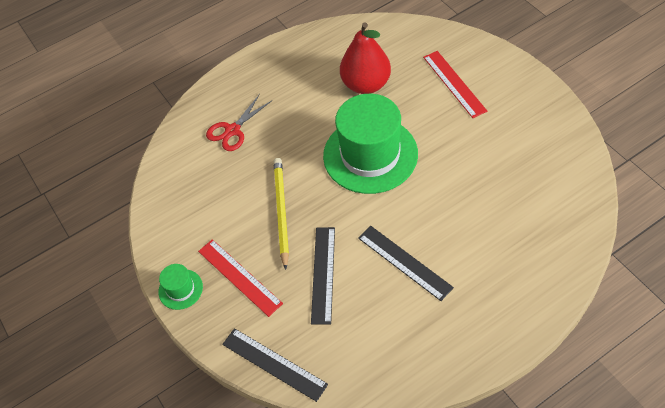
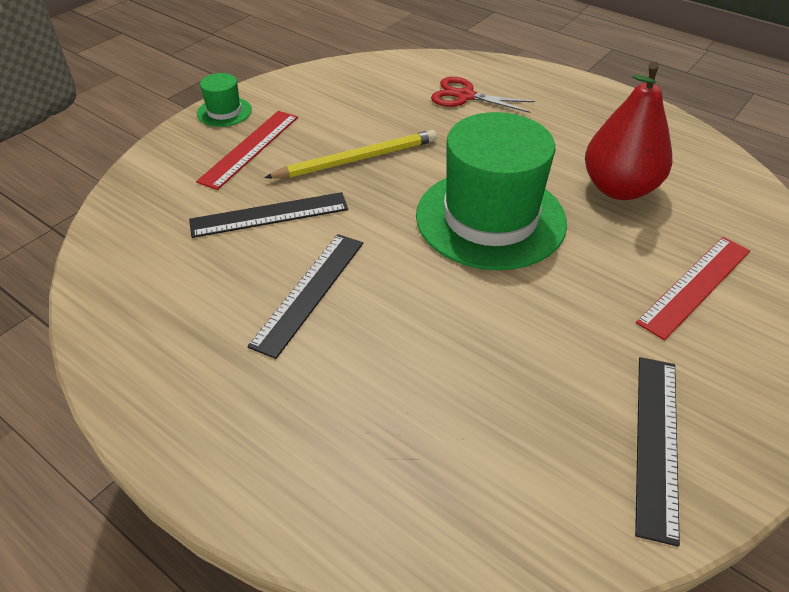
camera: 65 degrees right, 10 degrees down
black ruler [222,328,328,402] -> black ruler moved to [635,357,680,547]

